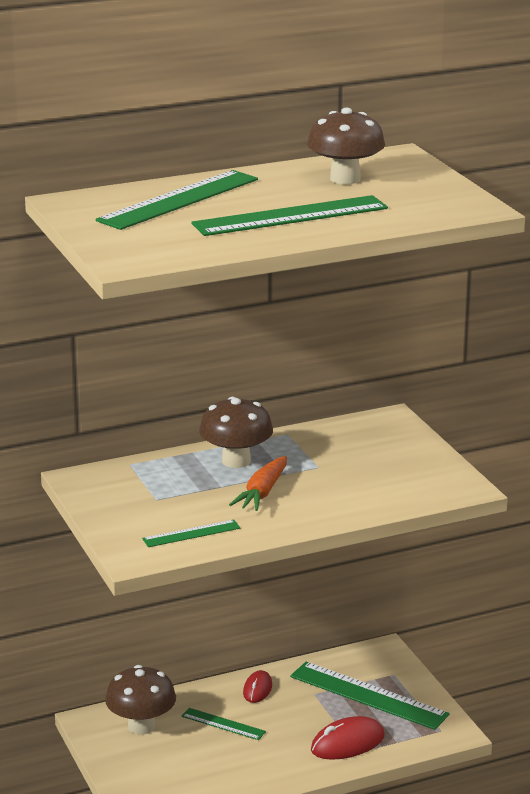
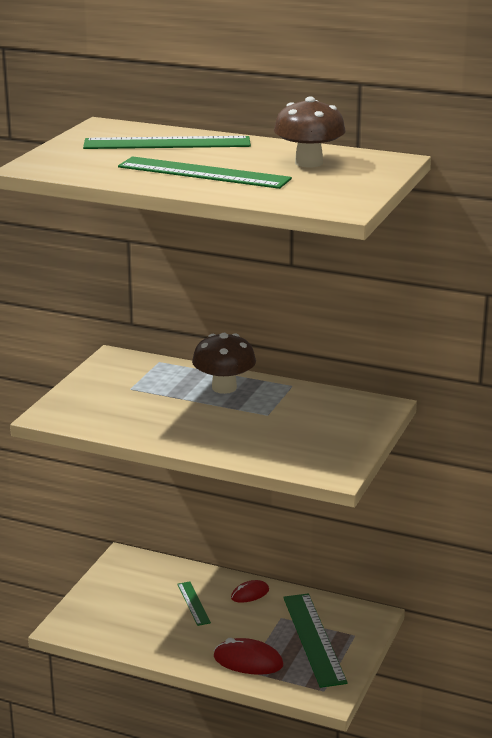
camera: 45 degrees right, 0 degrees up
brown mushroom [105,665,176,734] -> none
green ruler [142,520,240,547] -> none
orange carrot [229,456,287,511] -> none

